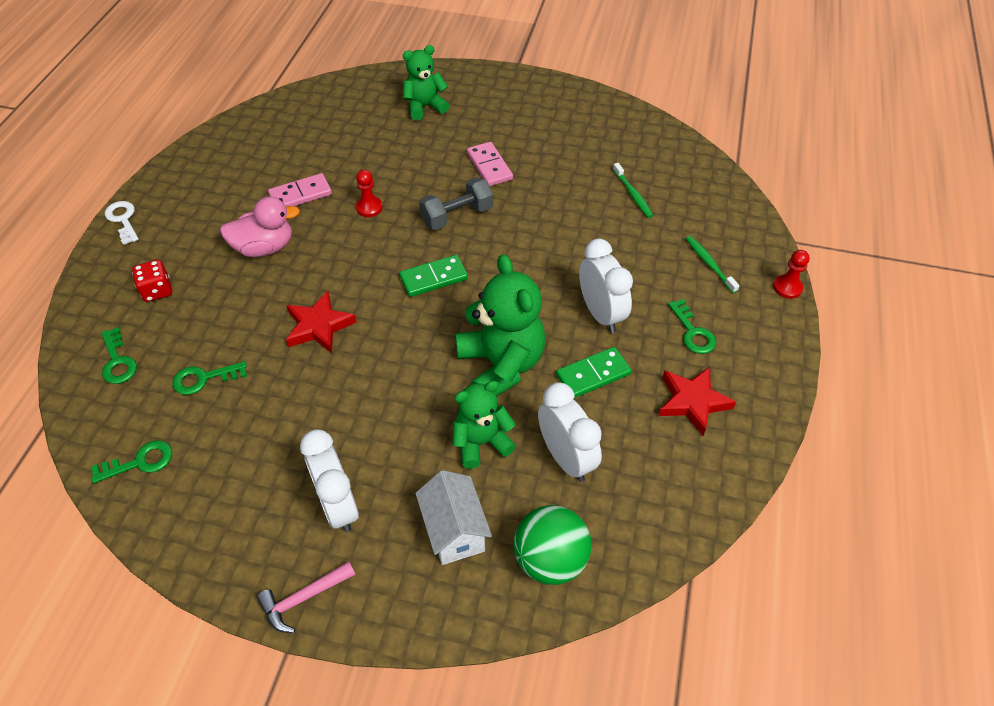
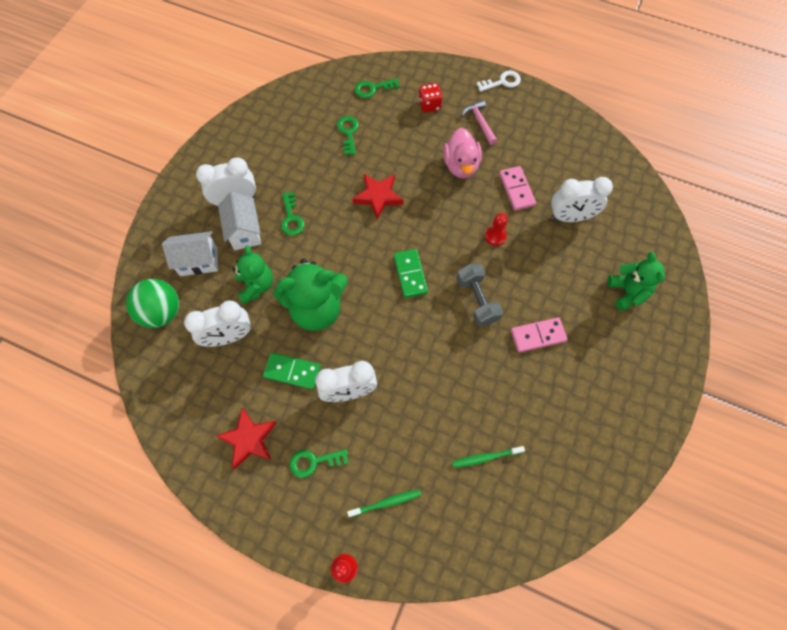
camera: 100 degrees right, 15 degrees up
green key [91,440,172,483] -> green key moved to [281,192,305,236]
pink hammer [256,561,355,633] -> pink hammer moved to [461,100,497,145]
green domino [556,347,632,398] -> green domino turned 60 degrees counterclockwise [263,353,321,390]
none -> white house [218,192,261,250]
none -> white clock [551,177,613,222]

